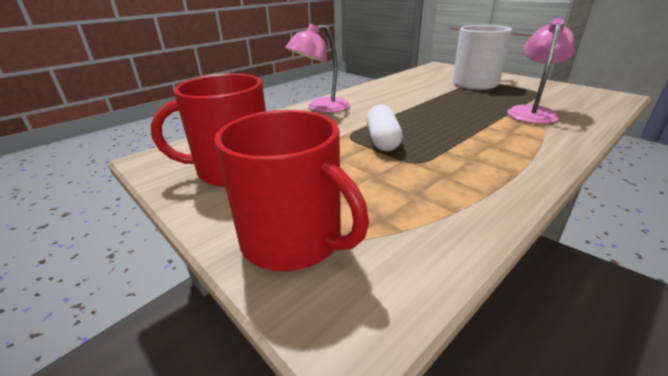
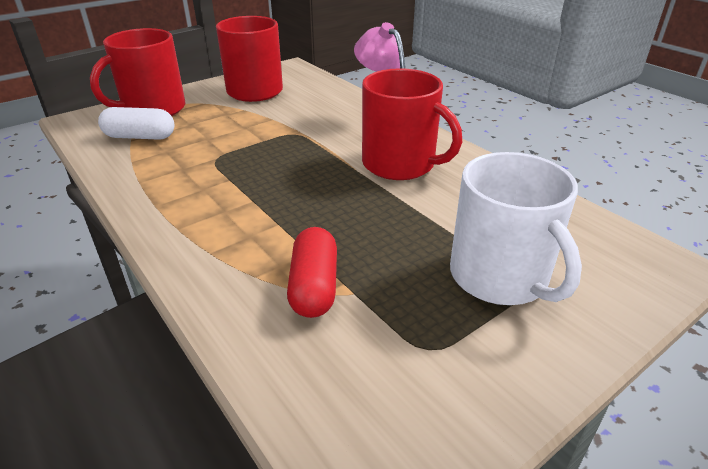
camera: 95 degrees right, 5 degrees up
white capsule [366,105,403,151] -> white capsule moved to [98,107,175,140]
pink lamp [507,19,575,124] -> red capsule [287,227,337,318]
none -> red mug [362,68,462,180]

